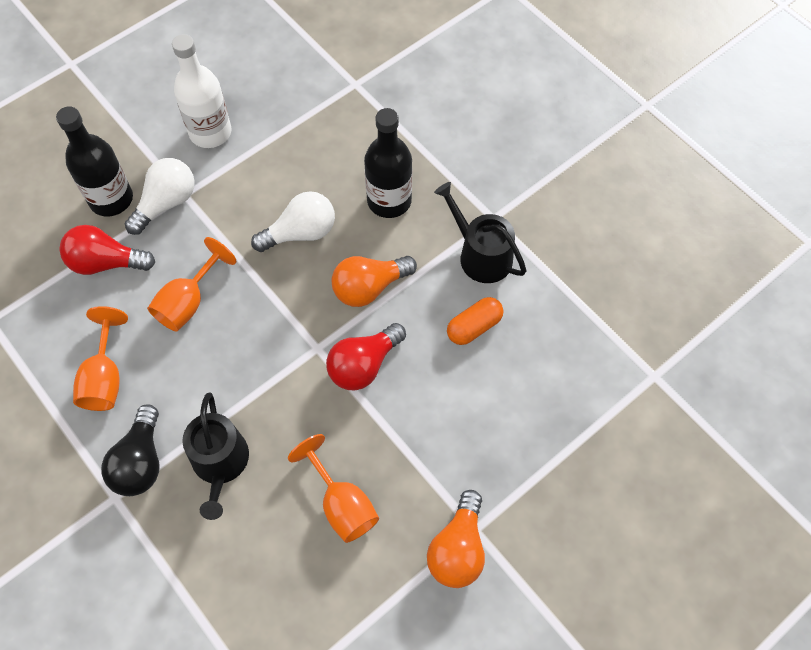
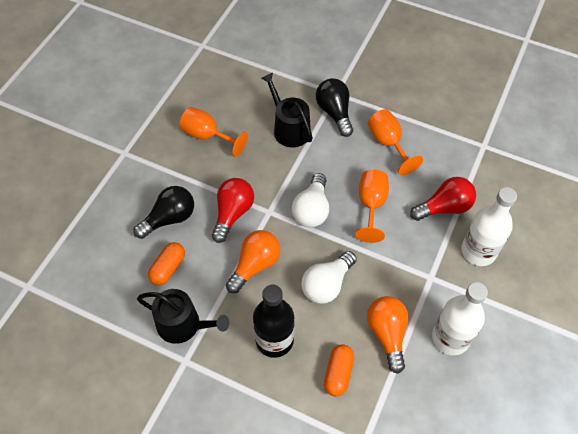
camera: 155 degrees right, 5 degrees down
black bottle [56,106,133,216] -> white bottle [461,187,517,266]
white light bulb [125,158,195,235] -> white light bulb moved to [292,173,329,227]
orange light bulb [427,490,485,588] -> orange light bulb moved to [367,296,408,374]
none -> black light bulb [133,186,194,239]
none -> orange capsule [324,345,354,397]

